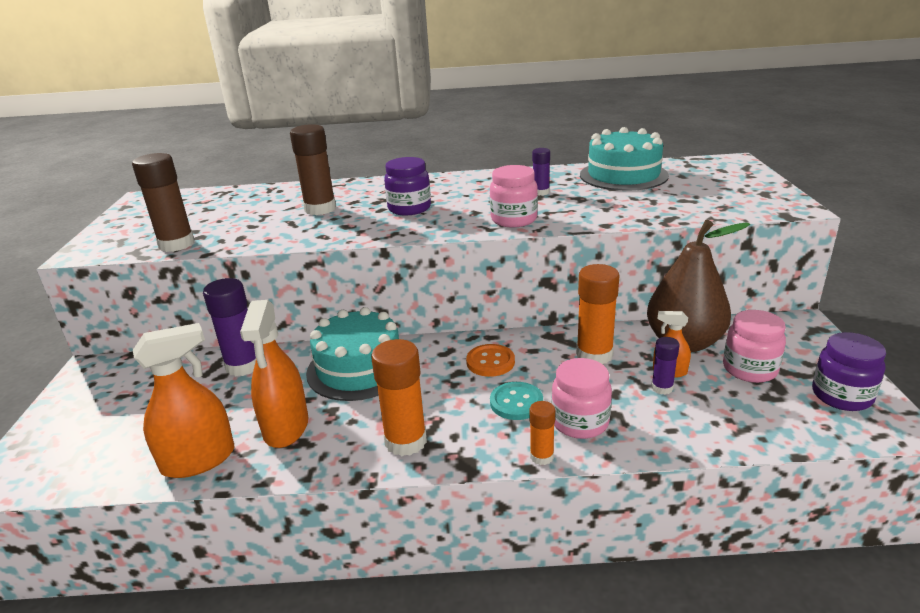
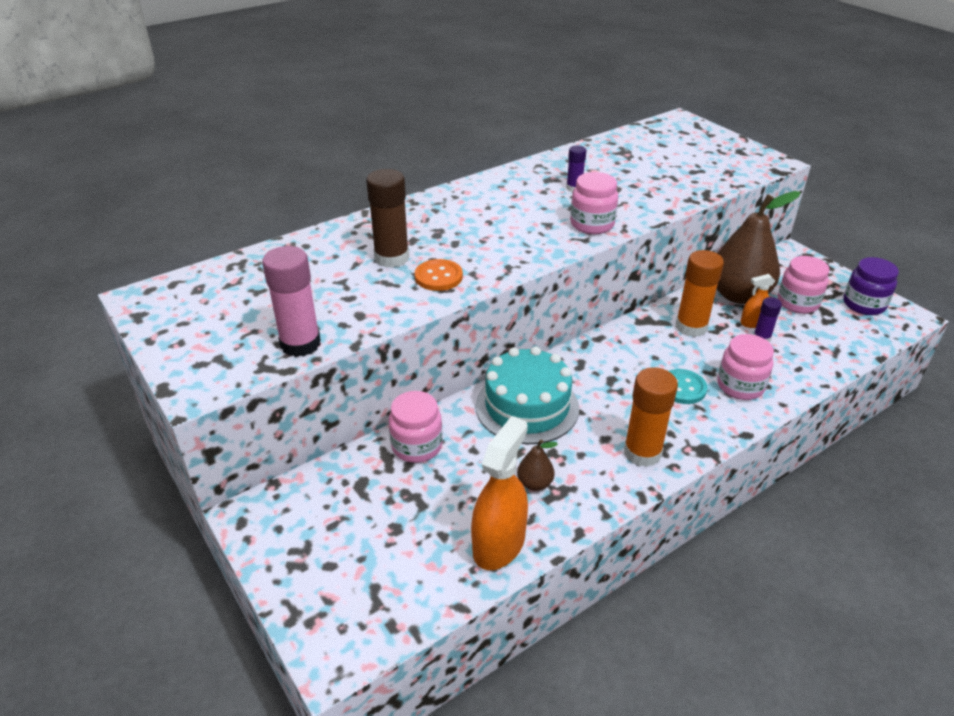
camera: 35 degrees left, 10 degrees up
brown glue stick [132,153,195,252] -> pink glue stick [262,246,321,357]
purple glue stick [203,278,256,376] -> pink jar [389,391,443,463]
orange spray bottle [240,300,308,448] -> brown pear [517,439,558,491]
purple jar [384,157,431,215] -> none
orange button [466,344,515,377] -> orange button moved to [415,259,463,291]
orange glue stick [529,401,555,465] -> none
turquoise cake [580,127,669,191] -> none

